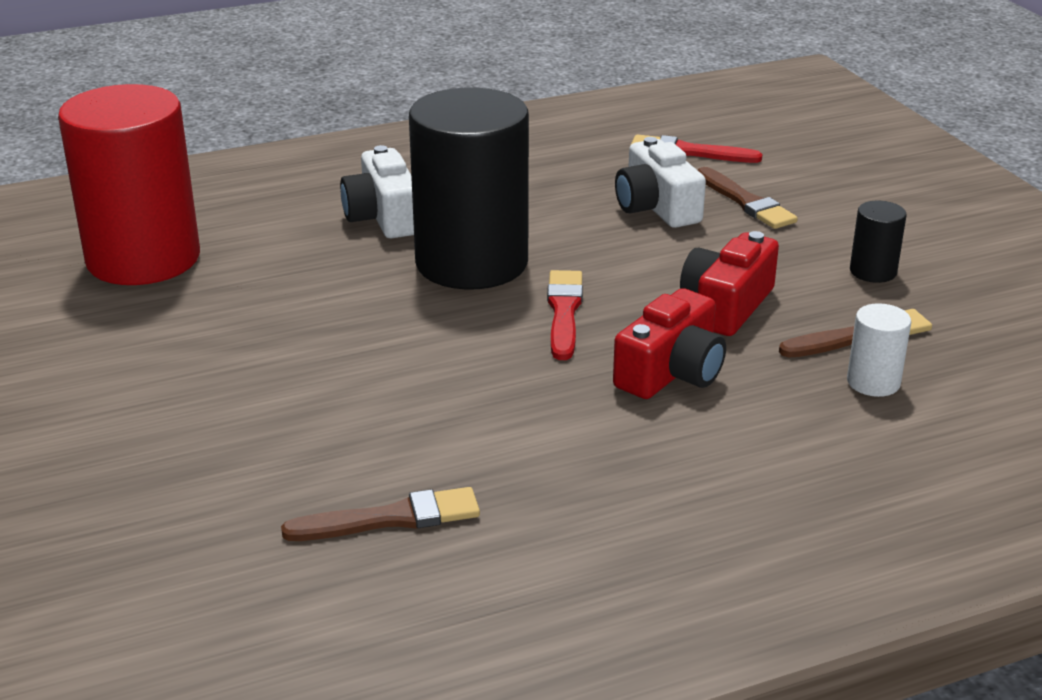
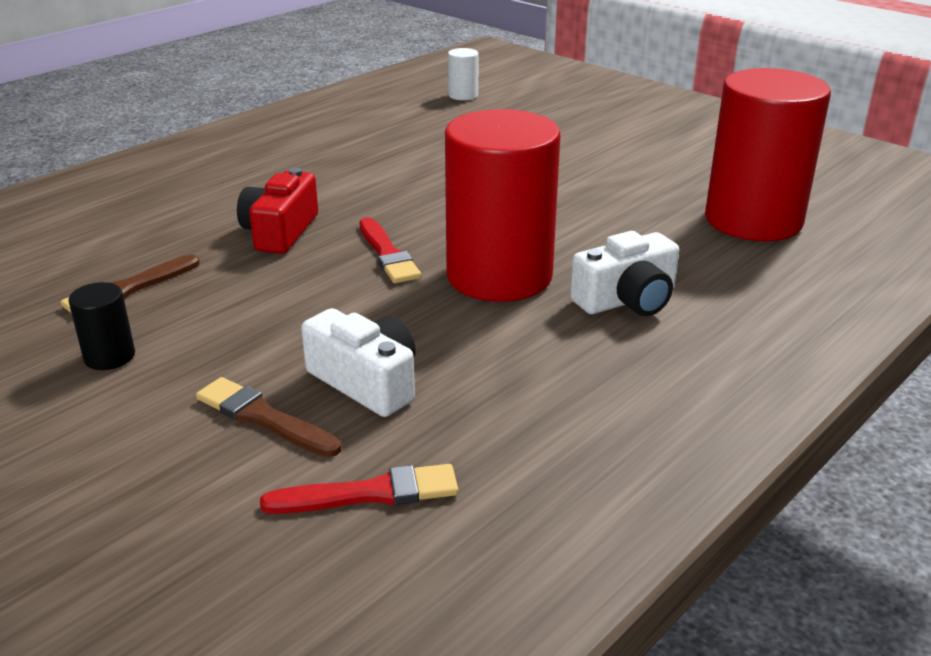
camera: 155 degrees right, 0 degrees up
brown brush [281,487,480,541] -> none
white camera [340,145,414,238] -> white camera turned 105 degrees clockwise [570,231,679,316]
black cylinder [409,87,529,290] -> red cylinder [445,109,561,302]
red camera [680,231,779,336] -> none
white cylinder [847,303,911,397] -> white cylinder moved to [448,48,479,100]

